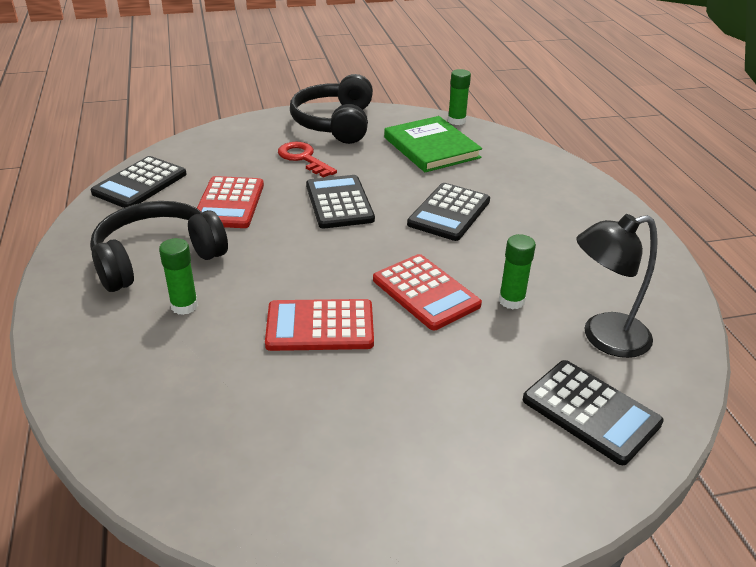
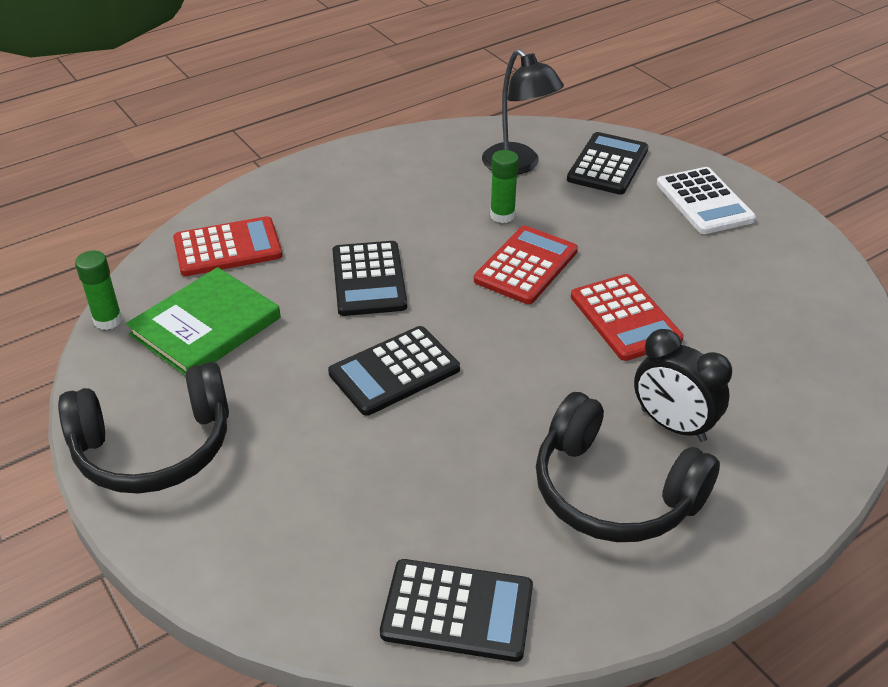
camera: 110 degrees left, 5 degrees up
green glue stick [159,238,198,315] -> black clock [634,329,732,442]
red calculator [197,176,264,228] -> red calculator moved to [173,216,282,276]
red key [278,142,337,178] -> none
black calculator [407,183,490,241] -> black calculator turned 75 degrees clockwise [332,241,407,316]
none -> white calculator [657,167,756,234]

